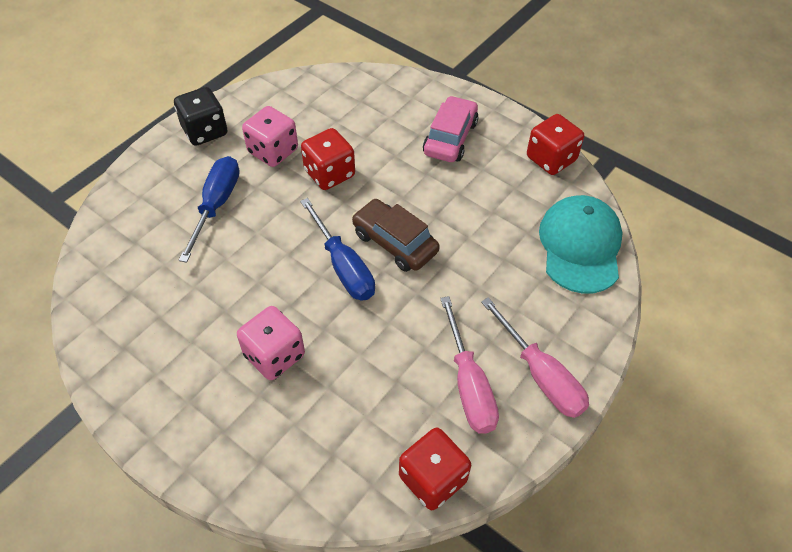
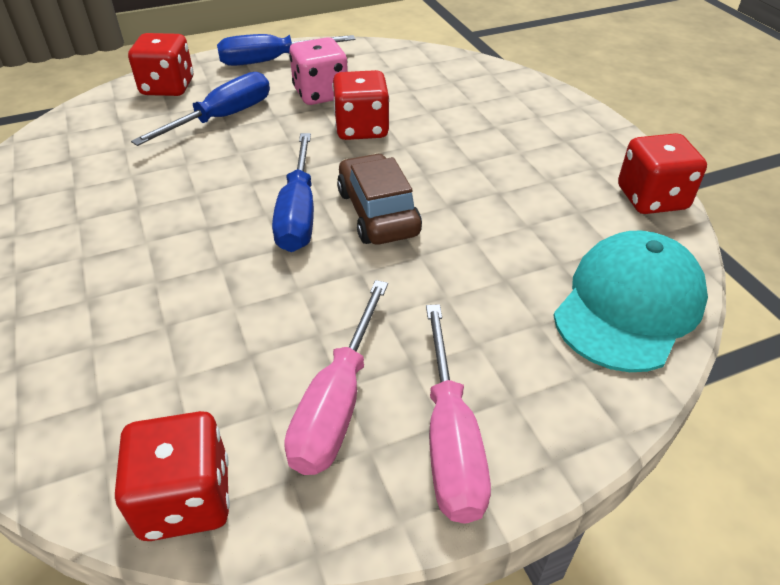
camera: 30 degrees right, 10 degrees down
black dice [174,87,228,146] -> blue screwdriver [217,34,355,66]
pink dice [237,306,305,380] -> none
pink car [423,96,479,162] -> none
none -> red dice [128,33,193,96]

